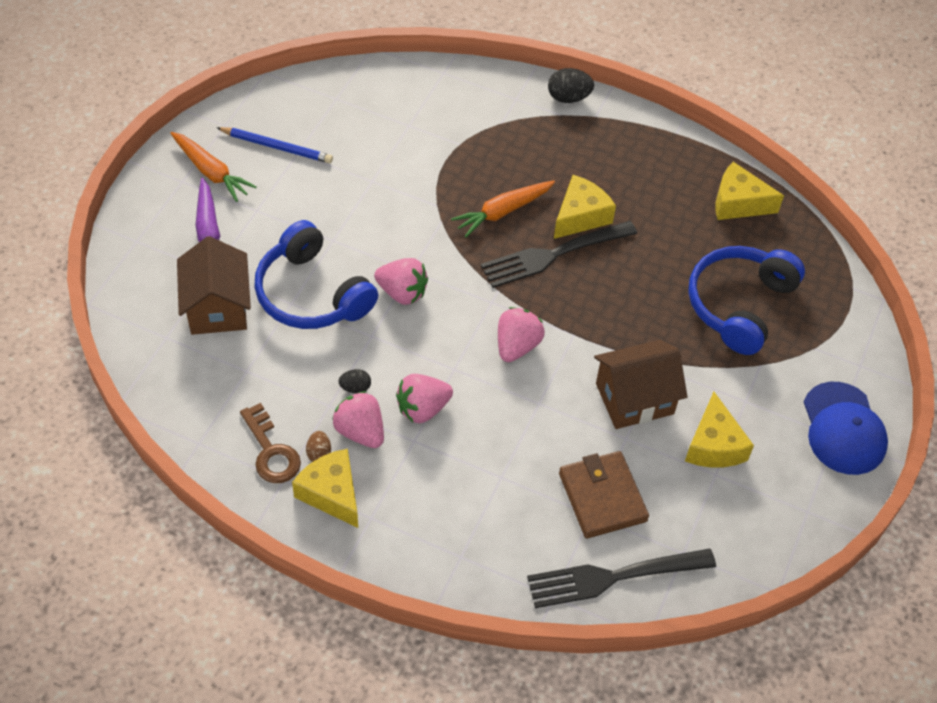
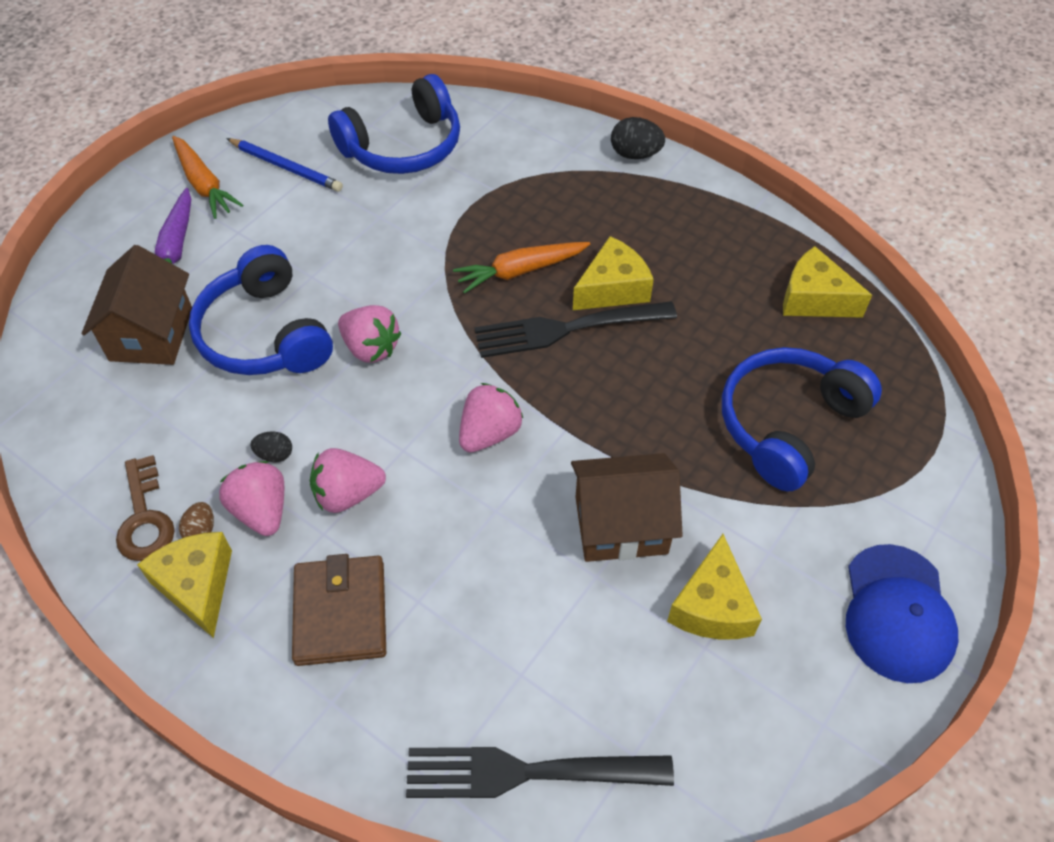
camera: 15 degrees right, 0 degrees up
brown wallet [559,451,649,539] -> brown wallet moved to [292,554,386,666]
none -> blue headphones [328,74,460,174]

